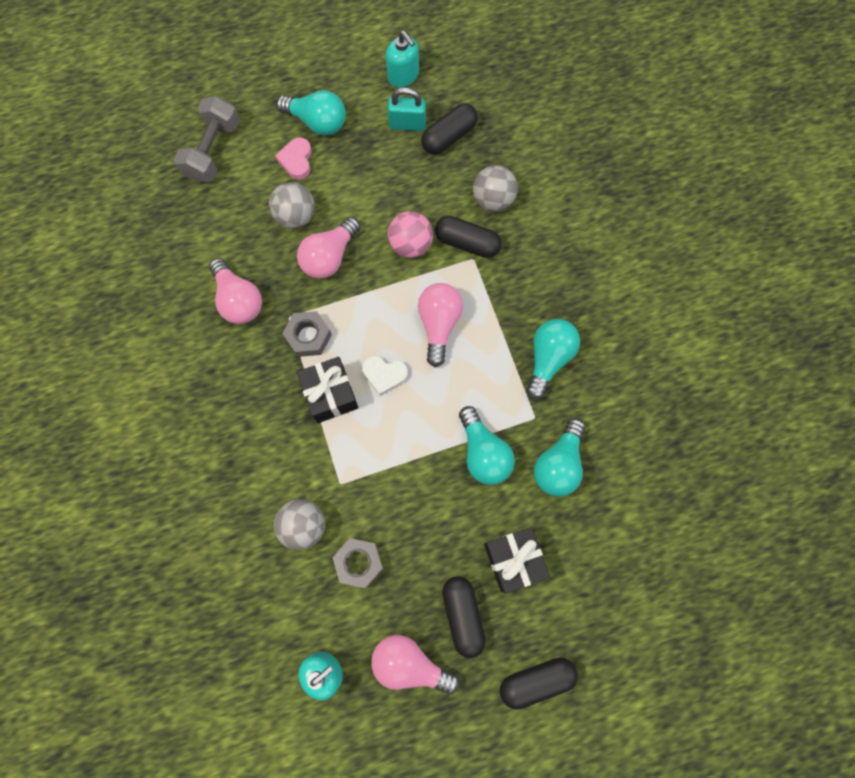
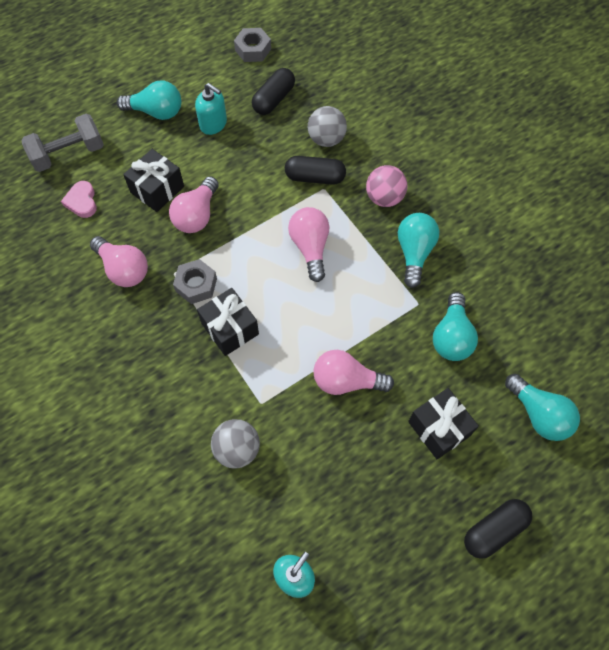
camera: 15 degrees left, 10 degrees down
grey dumbbell [173,96,240,182] -> grey dumbbell turned 60 degrees clockwise [21,114,104,172]
grey ball [269,182,315,229] -> black gift [123,149,184,212]
pink heart [275,137,312,180] -> pink heart moved to [61,181,97,218]
grey nut [332,538,383,588] -> grey nut moved to [234,28,271,62]
white heart [362,356,408,396] -> none
pink light bulb [371,635,460,695] -> pink light bulb moved to [313,350,394,395]
turquoise soap dispenser [386,31,419,87] -> turquoise soap dispenser moved to [195,83,227,135]
turquoise padlock [387,87,426,131] -> none
pink ball [388,211,433,258] -> pink ball moved to [366,165,408,207]
black capsule [442,576,486,658] -> none
turquoise light bulb [459,406,515,485] -> turquoise light bulb moved to [505,374,580,441]

